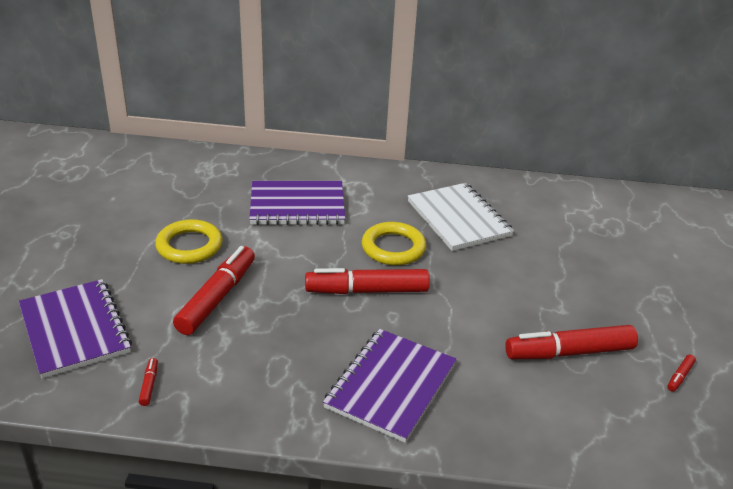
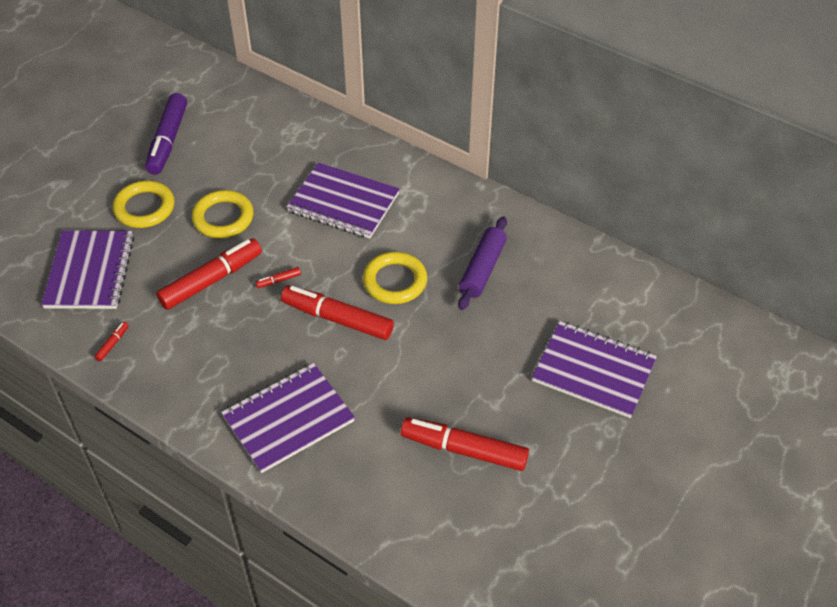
camera: 30 degrees right, 15 degrees up
white notebook [408,183,514,251] -> purple rolling pin [458,217,507,310]
red marker [667,354,696,392] -> red marker moved to [255,267,301,288]
none -> yellow ring [113,181,174,228]
none -> purple marker [145,93,187,175]
none -> purple notebook [532,321,657,418]

